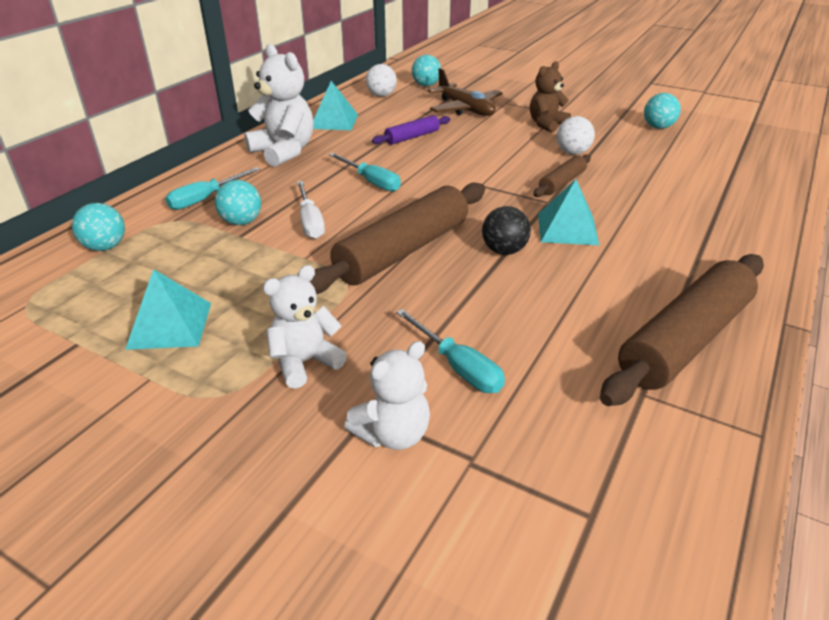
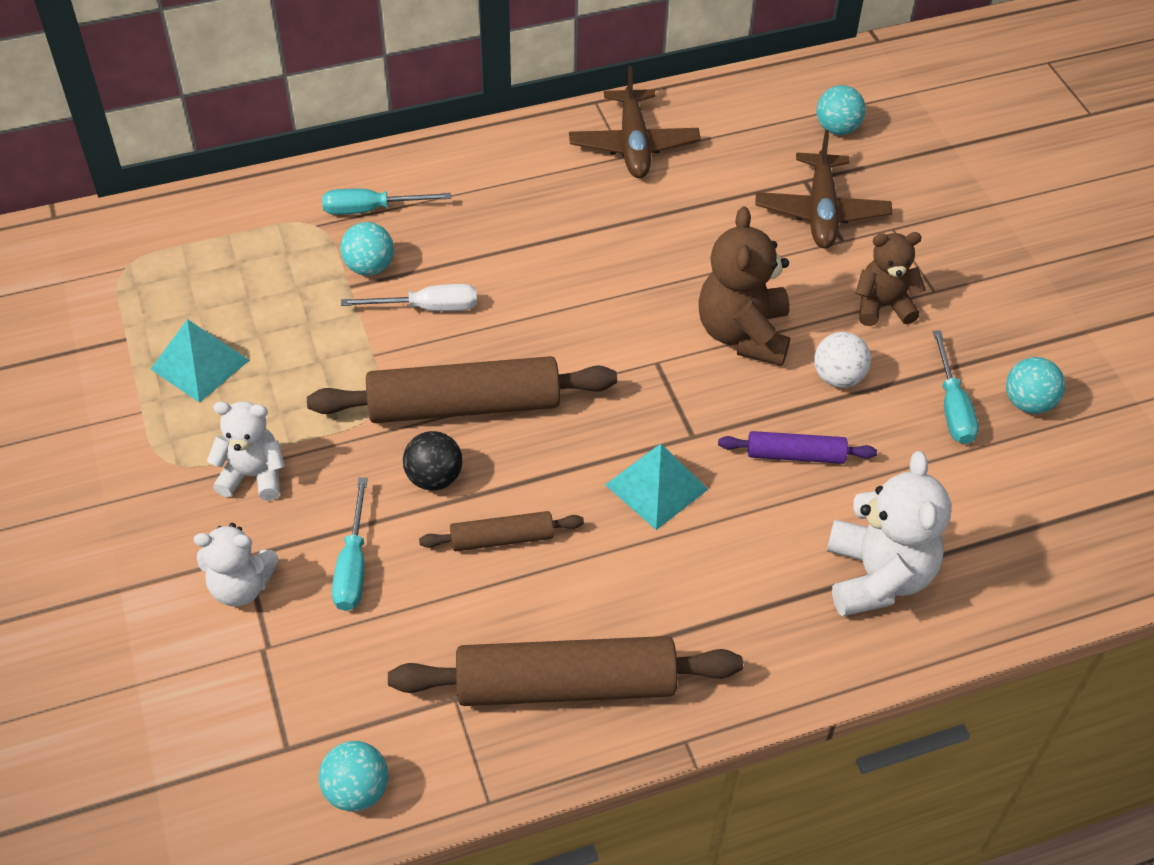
camera: 40 degrees right, 15 degrees up
turquoise ball [72,203,125,251] -> turquoise ball moved to [319,741,388,812]
white teddy bear [244,44,314,167] -> white teddy bear moved to [827,451,951,617]
white screwdriver [297,181,325,239] -> white screwdriver turned 120 degrees counterclockwise [341,284,477,311]
turquoise pyramid [313,81,358,130] -> brown plane [569,66,701,178]
turquoise screwdriver [329,153,401,192] -> turquoise screwdriver moved to [933,330,979,444]
white ball [366,64,397,97] -> none
purple rolling pin [372,115,450,145] -> purple rolling pin moved to [718,431,877,464]
black ball [482,206,531,255] -> black ball moved to [403,431,462,490]
brown rolling pin [533,154,591,197] -> brown rolling pin moved to [419,511,584,551]
none -> brown teddy bear [698,206,791,366]

